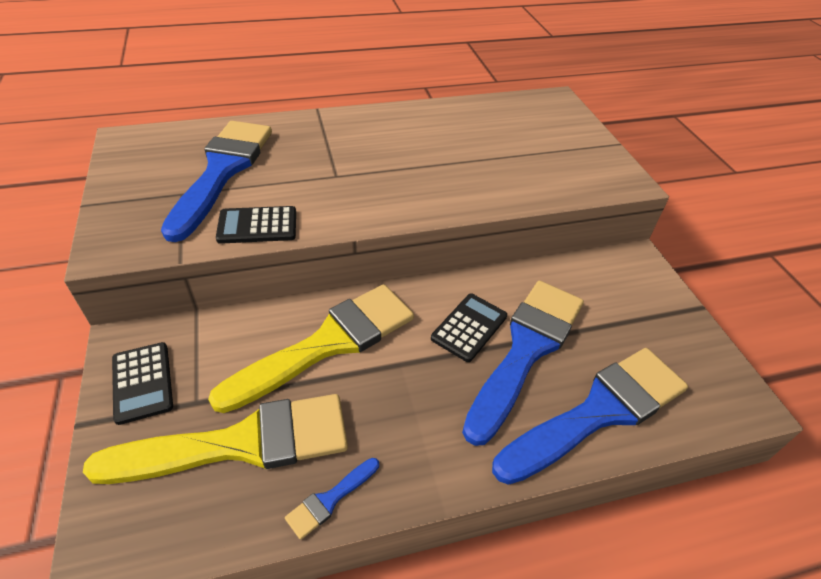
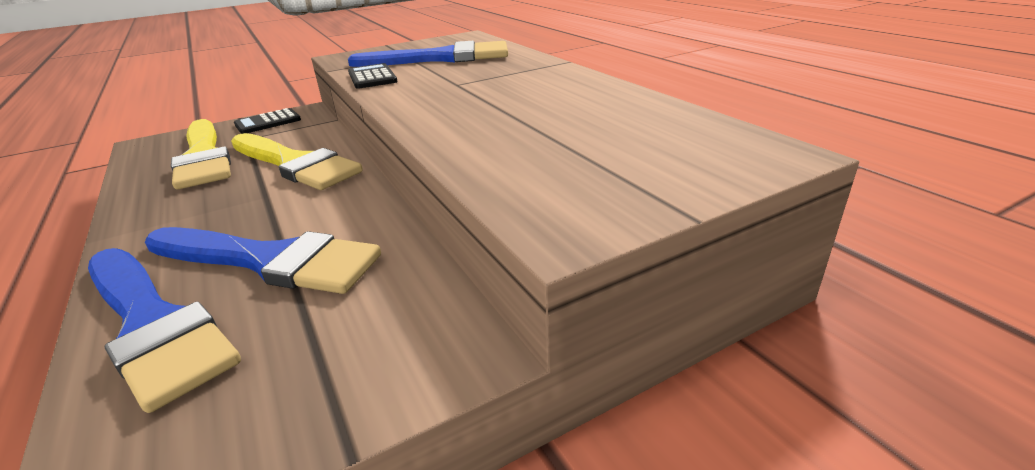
camera: 80 degrees right, 15 degrees down
blue brush [285,458,379,540] -> none
black calculator [431,294,507,362] -> none

